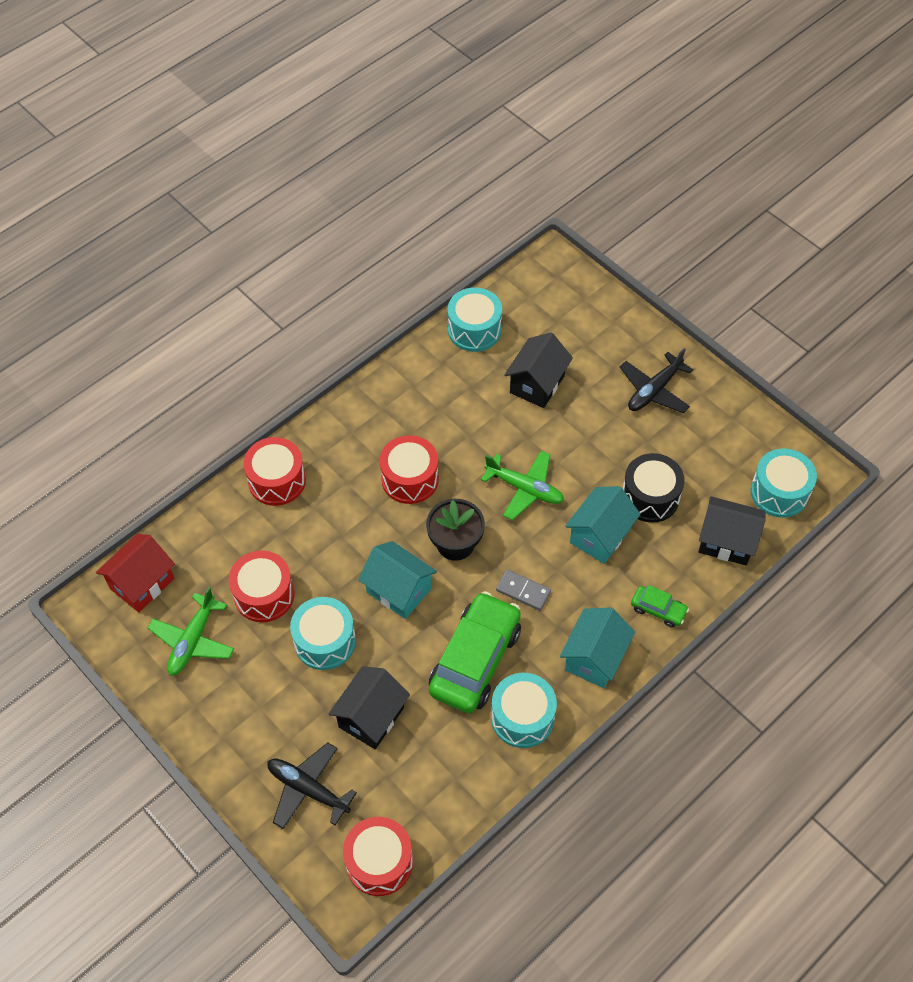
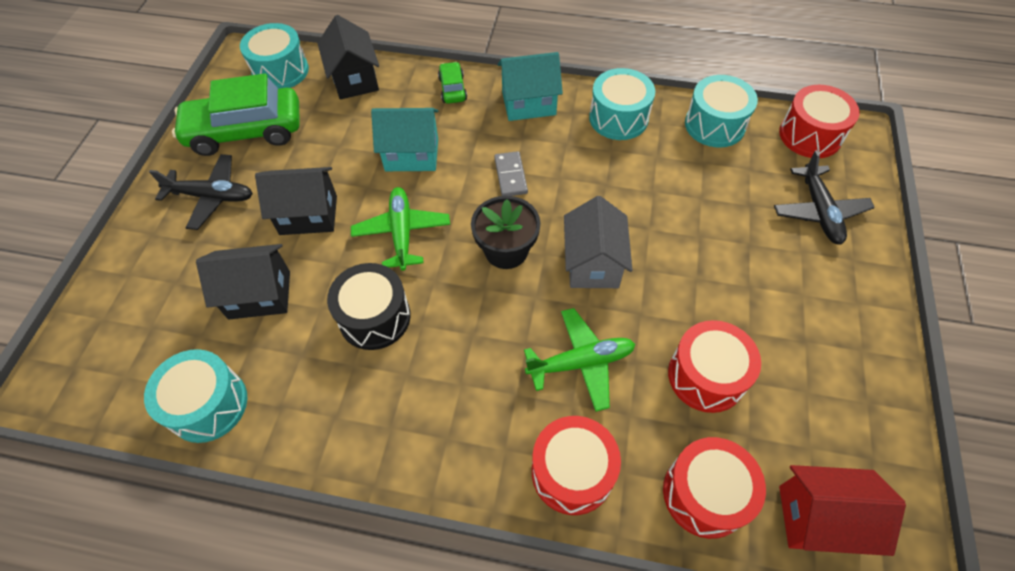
camera: 125 degrees left, 0 degrees up
green plane [148,587,234,676] -> green plane moved to [524,308,635,412]
turquoise drum [290,597,356,670] -> turquoise drum moved to [685,75,758,148]
black house [329,666,410,749] -> black house moved to [255,167,337,235]
turquoise house [358,541,437,619] -> grey house [564,196,633,288]
red drum [380,435,439,504] -> red drum moved to [663,437,766,539]
green car [429,591,521,713] -> green car moved to [172,74,300,156]
black drum [623,453,685,523] -> black drum moved to [327,263,411,350]

